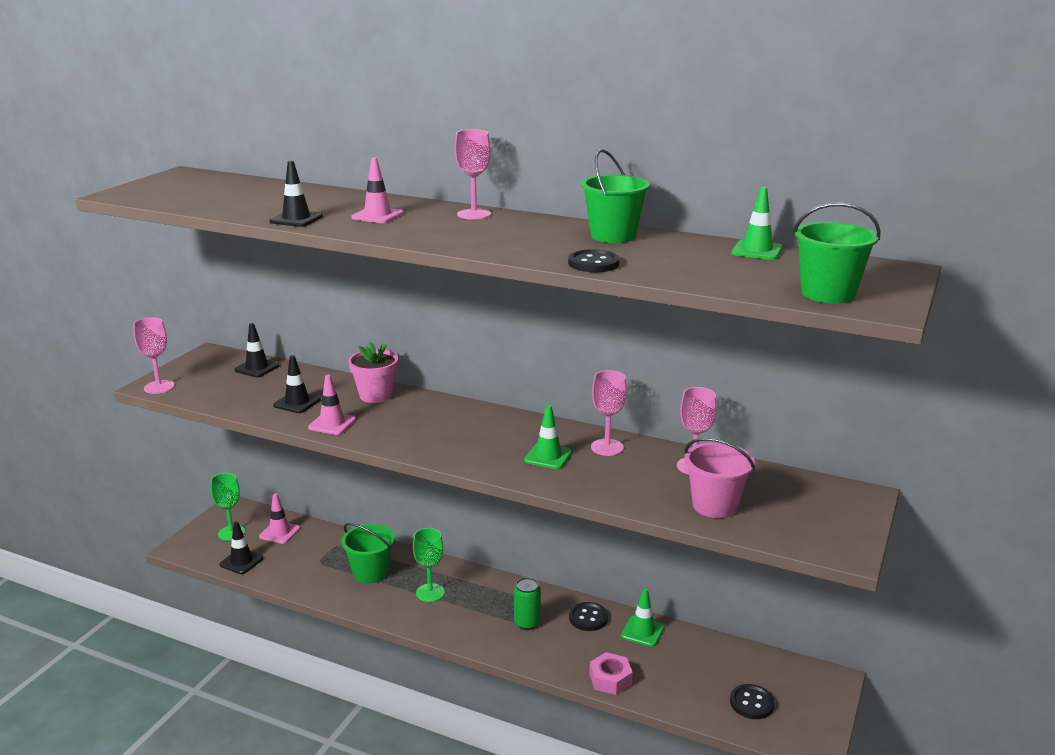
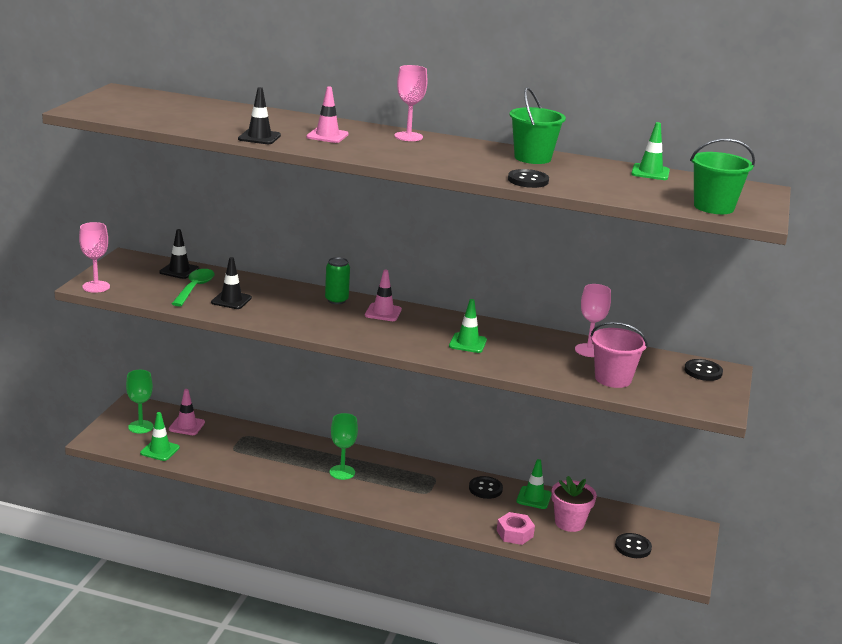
camera: 10 degrees left, 0 degrees up
black traffic cone [220,521,264,574] -> green traffic cone [140,412,180,461]
pink traffic cone [308,375,356,435] -> pink traffic cone moved to [365,270,402,321]
green bucket [341,523,395,584] -> none
pink flower pot [348,342,399,403] -> pink flower pot moved to [551,476,597,532]
green can [514,577,541,630] -> green can moved to [325,257,350,304]
pink goblet [591,370,627,456] -> none
none -> green spoon [172,269,214,306]
none -> black button [684,359,723,381]

